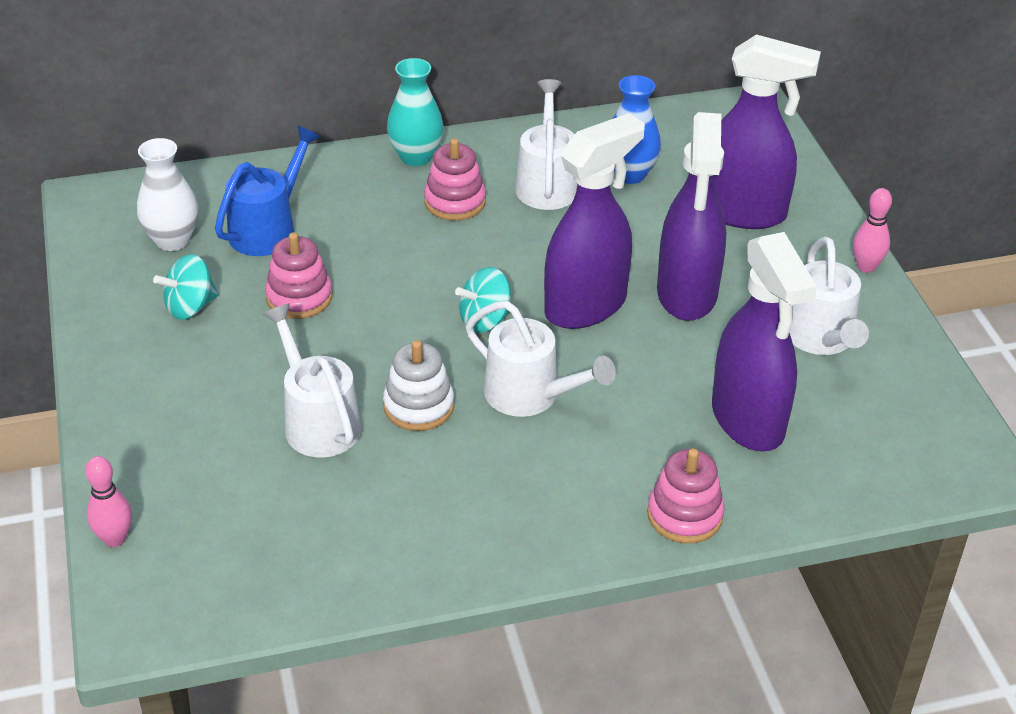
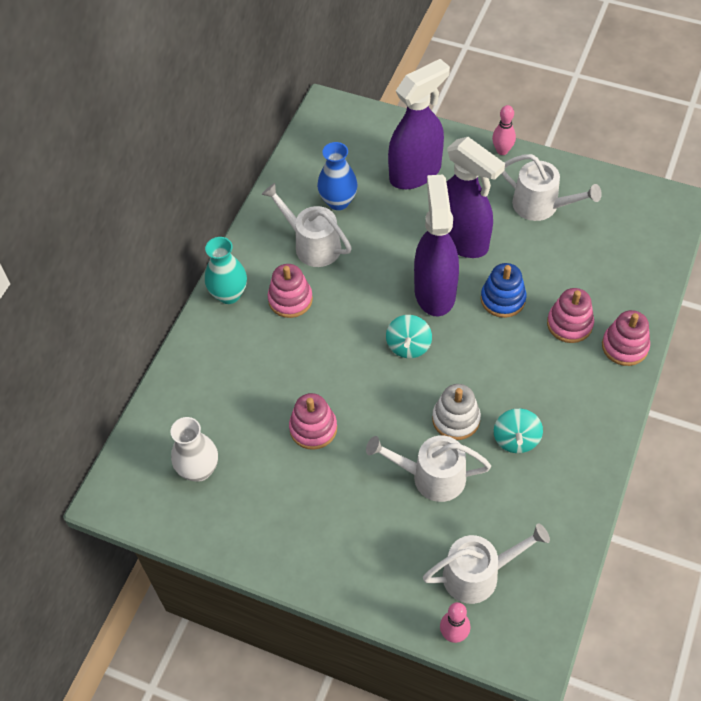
camera: 50 degrees left, 15 degrees up
turquoise spinning top [153,254,219,320] -> turquoise spinning top moved to [494,408,543,453]
blue watering can [215,126,320,256] -> none
white watering can [466,301,616,417] -> white watering can moved to [423,523,550,604]
purple spray bottle [712,232,817,451] -> none
none -> blue stacking toy [481,263,526,318]
none -> pink stacking toy [547,288,594,343]

